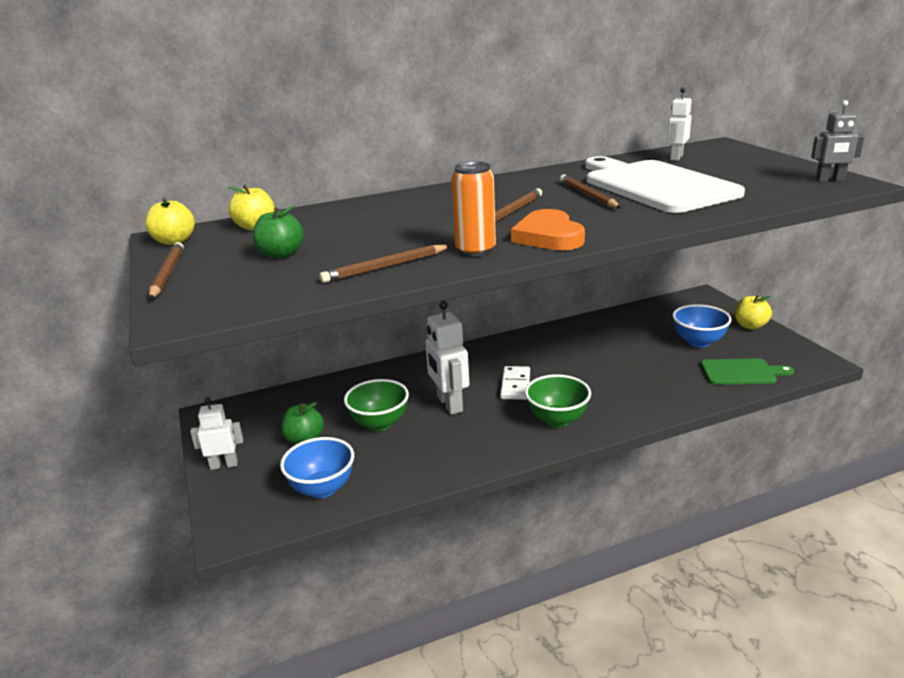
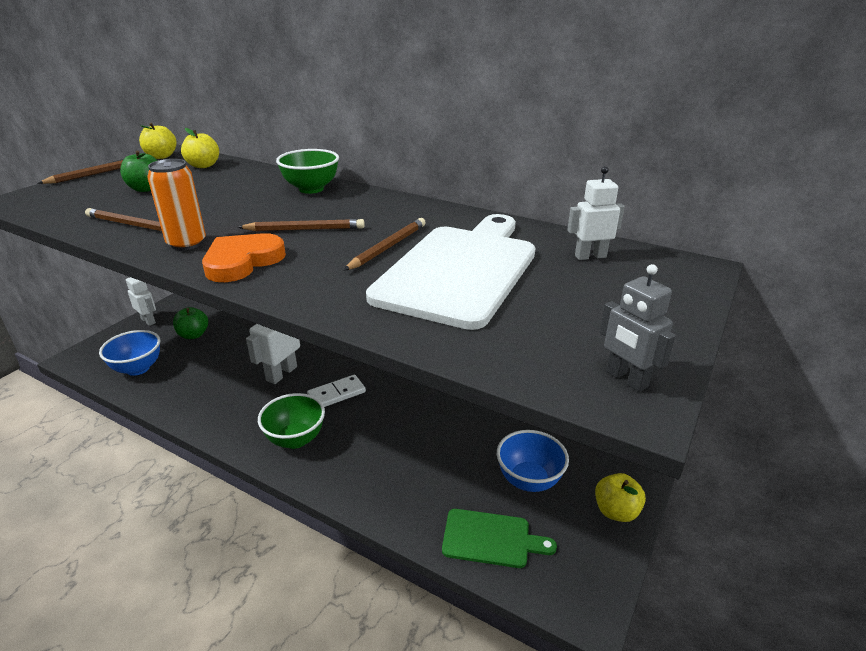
camera: 50 degrees right, 5 degrees up
green bowl [344,379,409,431] -> green bowl moved to [276,149,339,194]
green cutting board [701,358,794,385] -> green cutting board turned 45 degrees counterclockwise [442,509,557,568]

